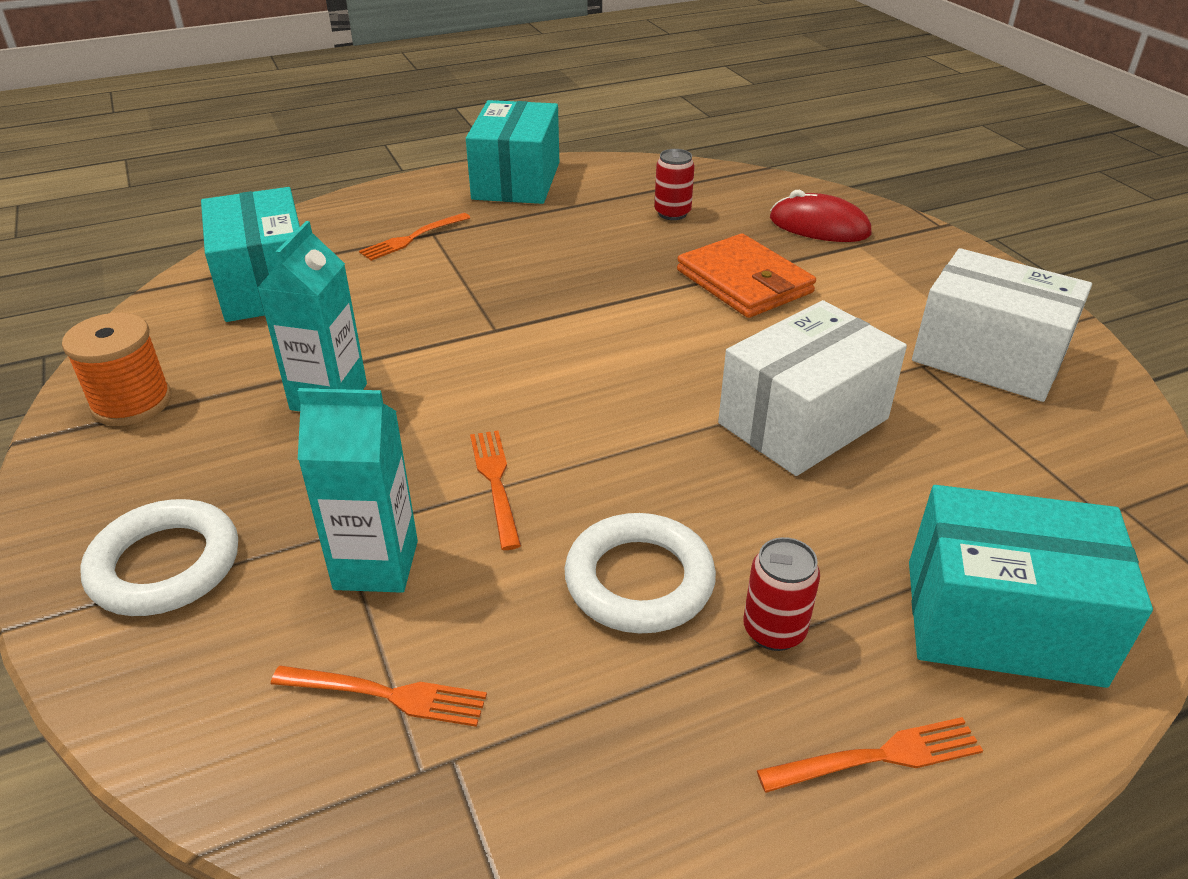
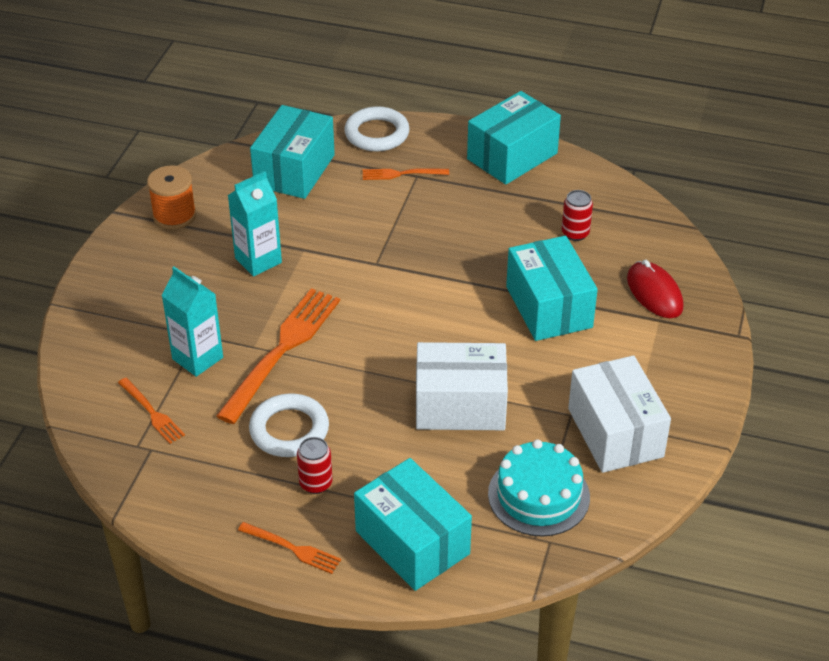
camera: 40 degrees right, 5 degrees up
white ring [80,499,238,616] -> white ring moved to [344,106,410,151]
orange fork [470,431,521,550] -> orange fork [216,288,340,424], size x2.02
orange wallet [677,234,816,318] -> turquoise box [506,236,598,341]
none -> turquoise cake [488,439,590,537]

